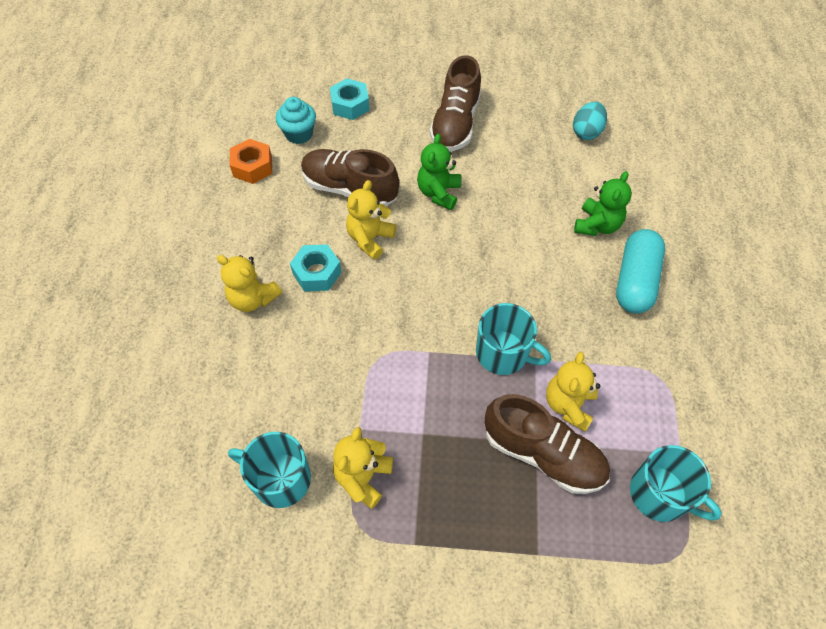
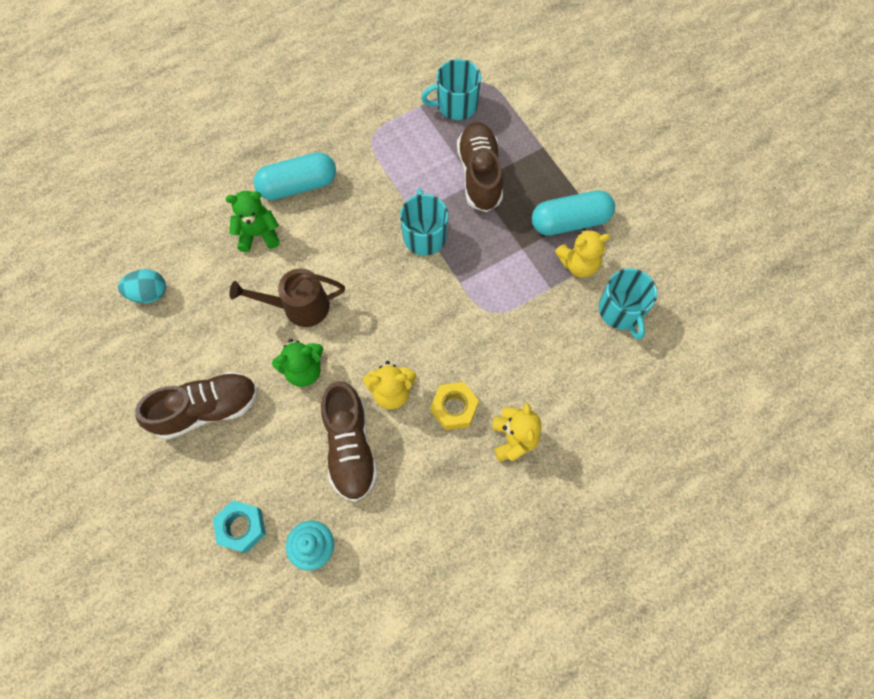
camera: 125 degrees left, 10 degrees up
orange nut [229,139,272,184] -> none
turquoise nut [290,244,341,291] -> yellow nut [431,382,479,430]
yellow teddy bear [546,352,600,432] -> none
turquoise mug [630,445,722,522] -> turquoise mug turned 105 degrees counterclockwise [421,59,481,120]
none -> brown watering can [230,268,345,327]
none -> turquoise capsule [532,190,615,236]

